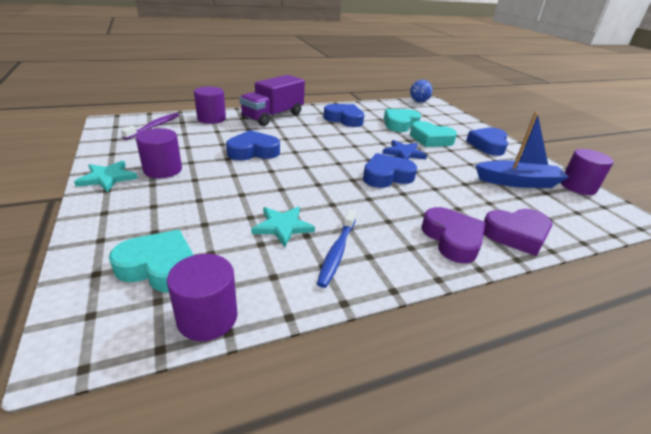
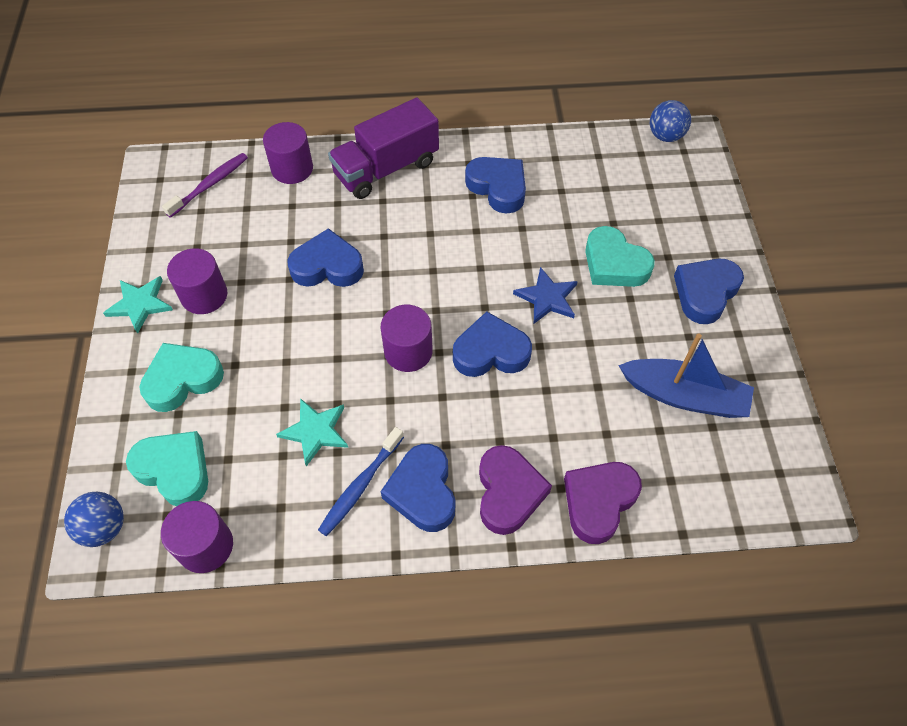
camera: 20 degrees right, 25 degrees up
turquoise heart [384,109,421,132] -> turquoise heart moved to [139,343,224,412]
purple heart [484,209,553,256] -> purple heart turned 120 degrees clockwise [564,462,642,544]
purple cylinder [561,149,614,195] -> purple cylinder moved to [381,305,433,372]
none -> blue ball [64,492,124,547]
none -> blue heart [381,444,455,532]

